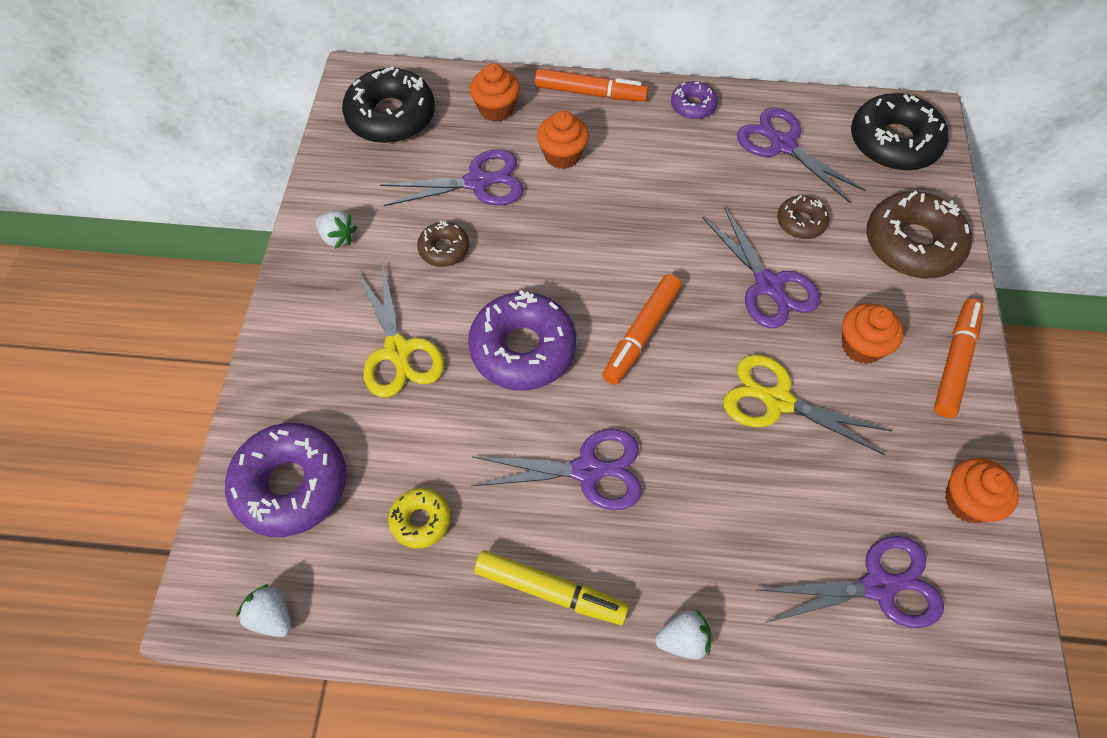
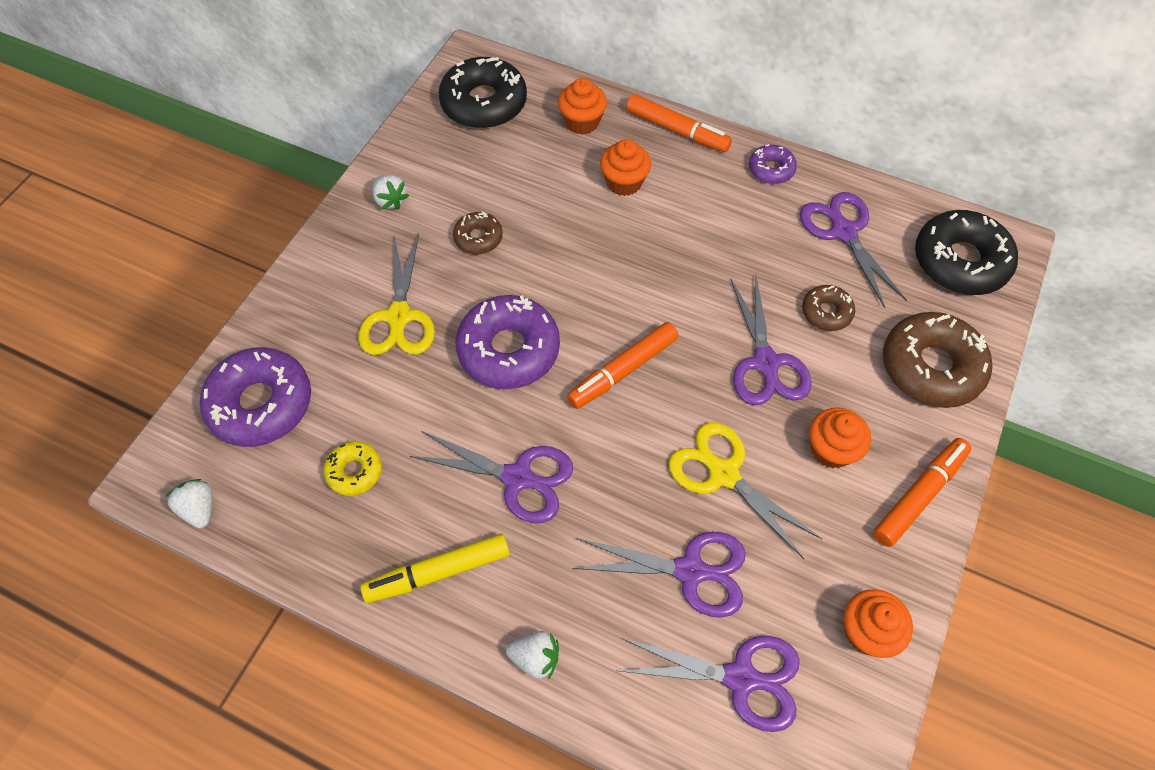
camera: 20 degrees right, 0 degrees up
purple scissors [380,149,524,206] -> purple scissors moved to [572,532,746,618]
yellow marker [474,550,629,625] -> yellow marker turned 120 degrees clockwise [360,534,510,603]

